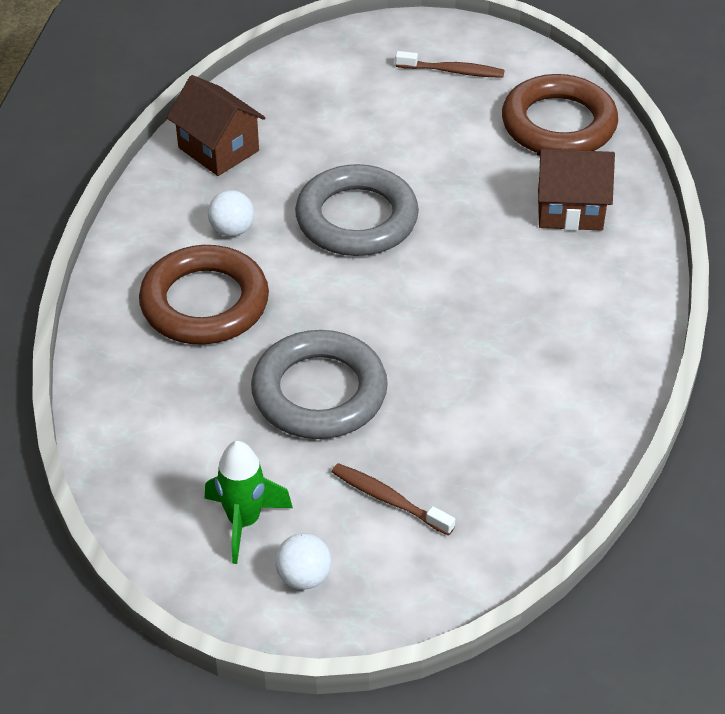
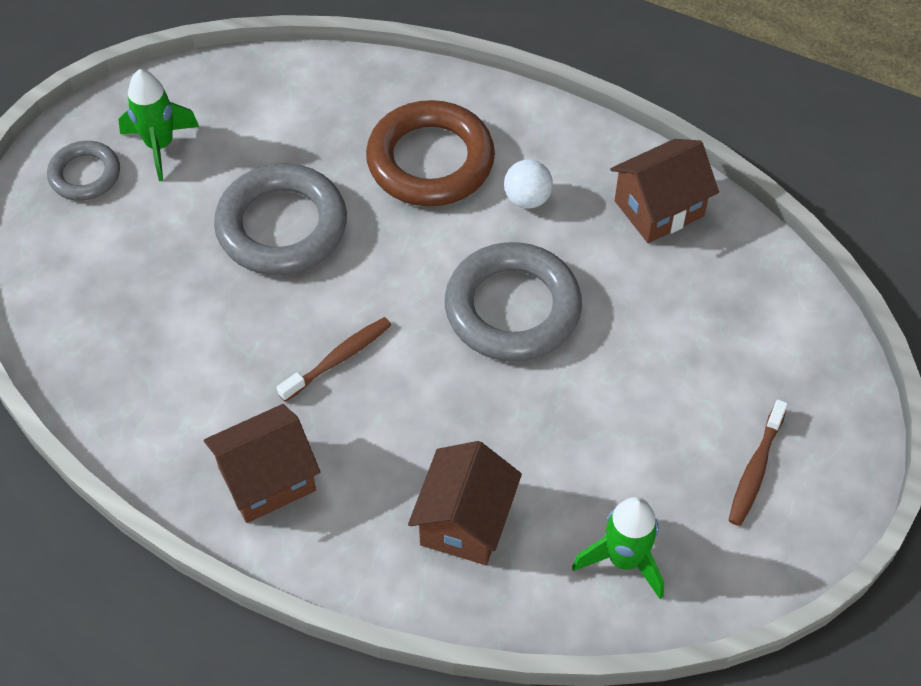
camera: 105 degrees right, 10 degrees up
white ball [275,533,331,590] -> grey ring [47,141,120,201]
brown toothbrush [332,463,455,536] -> brown toothbrush moved to [277,317,391,402]
brown ring [502,74,618,153] -> green rocket [572,497,664,599]
none -> brown house [204,404,320,523]

